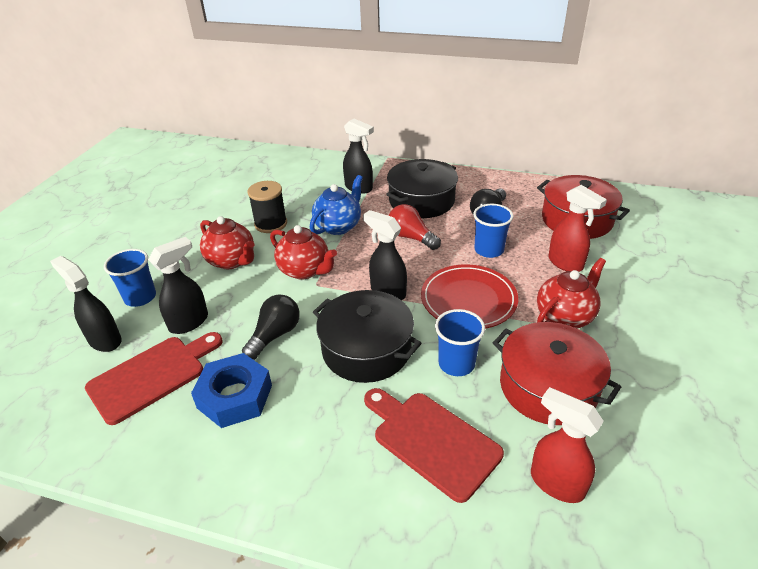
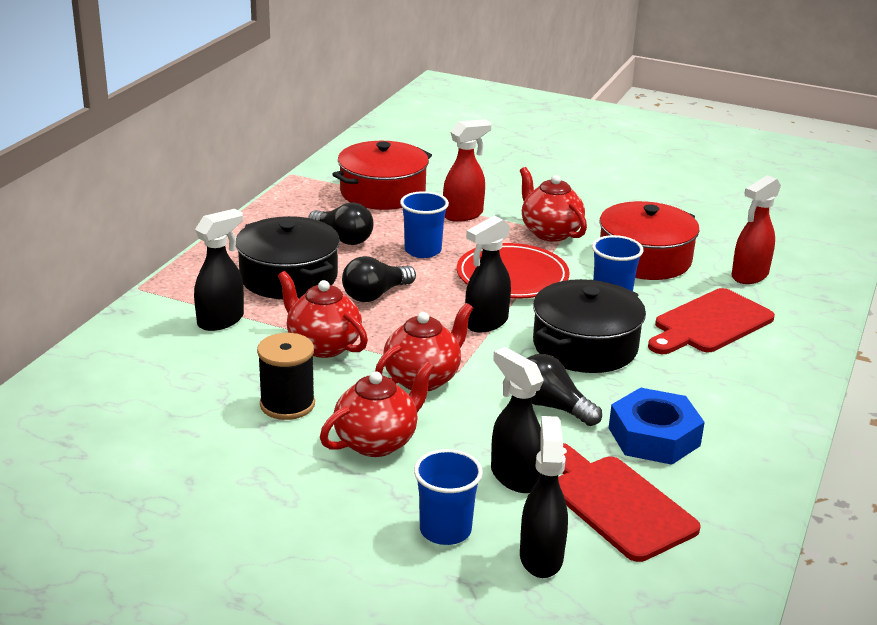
camera: 85 degrees left, 10 degrees down
black spray bottle [50,256,122,352] -> black spray bottle turned 135 degrees clockwise [520,416,568,578]
blue teapot [310,175,363,235] -> red teapot [278,271,368,358]
red light bulb [389,204,441,250] -> black light bulb [342,256,416,302]

